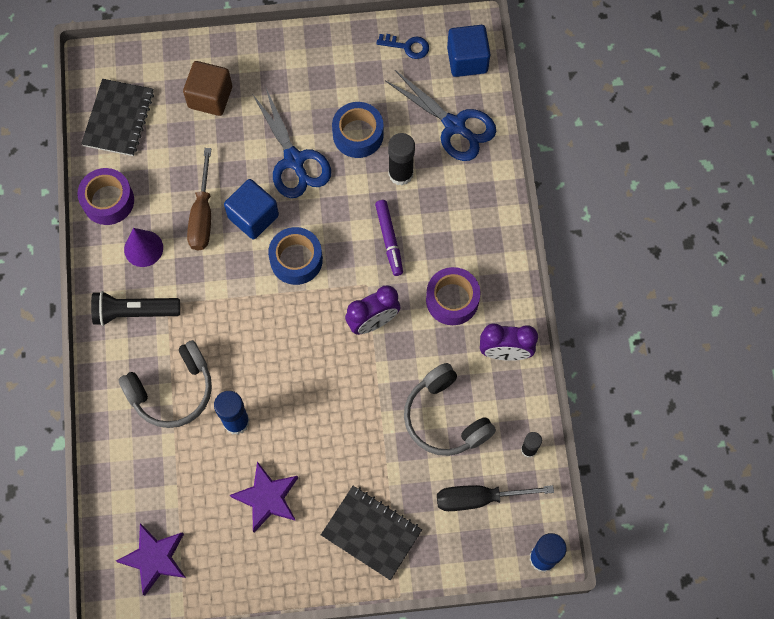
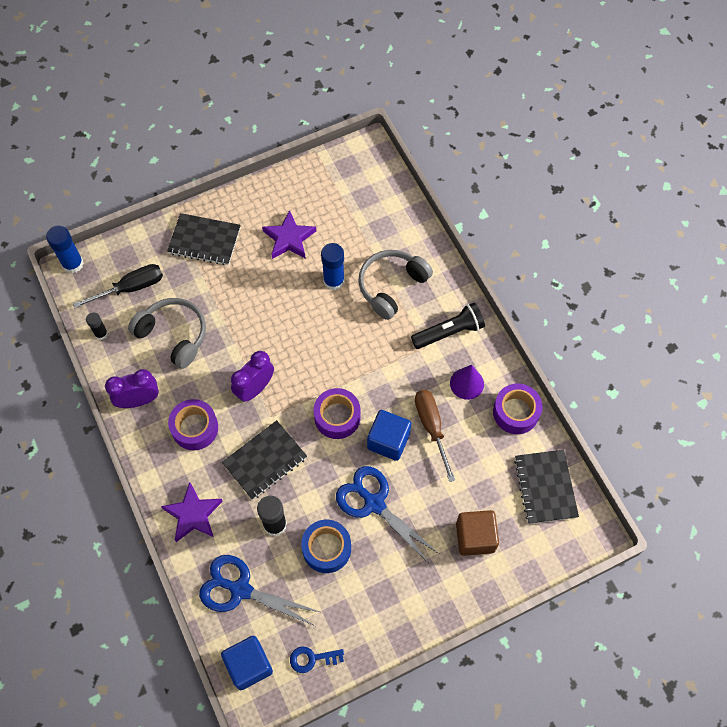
camera: 160 degrees right, 5 degrees down
purple star [116,523,186,596] -> purple star moved to [161,482,223,542]
blue tape [268,227,323,285] -> purple tape [313,388,361,439]
purple marker [375,200,403,276] -> black notebook [222,420,307,500]

